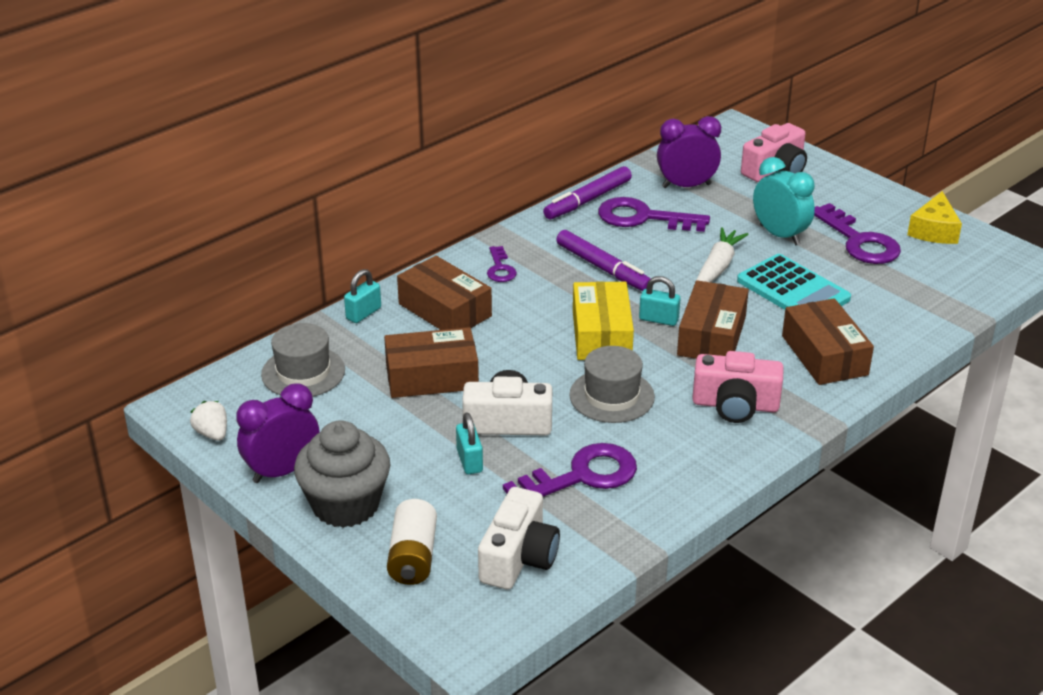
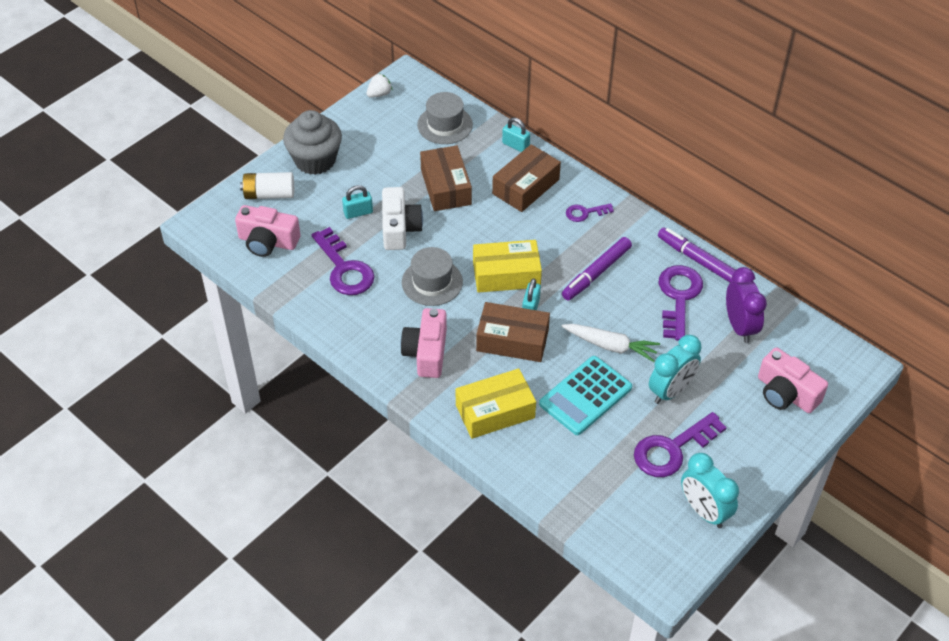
camera: 85 degrees right, 15 degrees up
purple clock [236,383,319,483] -> none
white camera [478,487,560,590] -> pink camera [235,205,300,257]
brown box [782,298,874,385] -> yellow box [456,368,536,439]
yellow cheese [907,191,962,244] -> turquoise clock [681,453,739,528]

